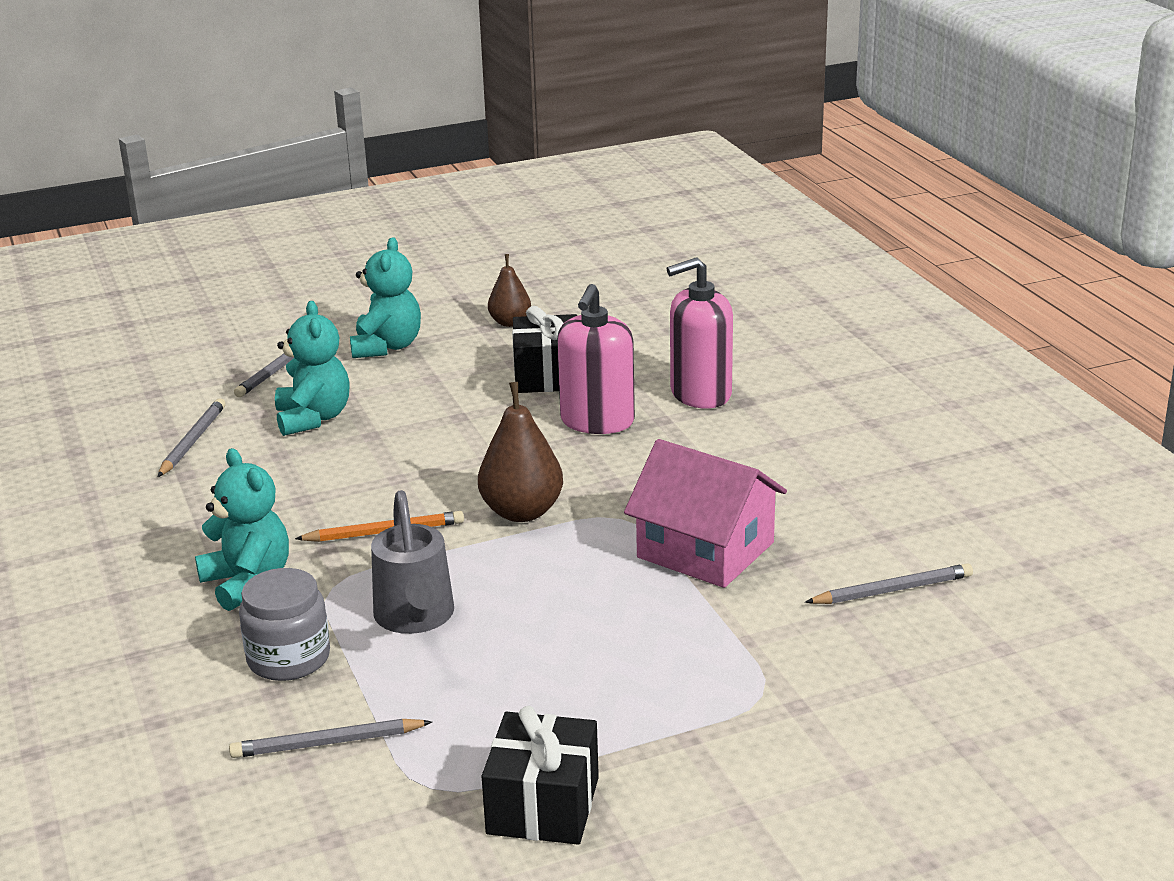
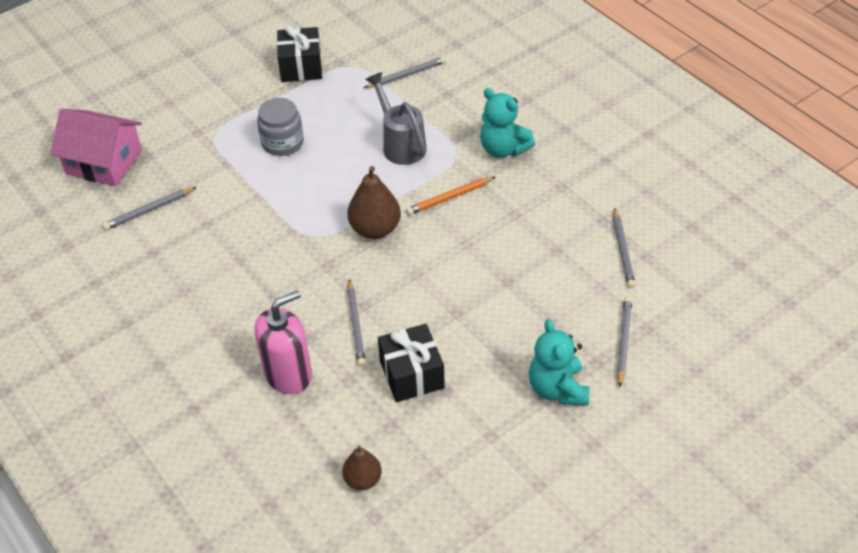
camera: 165 degrees right, 20 degrees up
grey jar [239,568,330,681] -> grey jar moved to [257,98,304,156]
turquoise teddy bear [275,301,350,436] -> none
brown pear [488,254,531,327] -> brown pear moved to [342,446,382,490]
pink soap dispenser [557,284,635,434] -> grey pencil [347,279,366,367]
pink house [624,439,787,588] -> pink house moved to [50,109,142,186]

